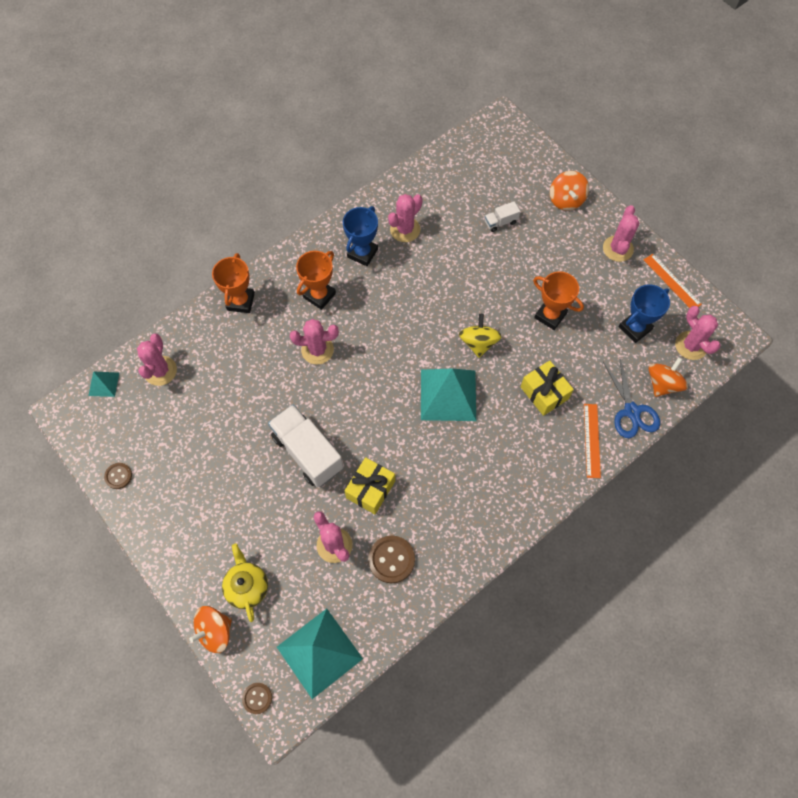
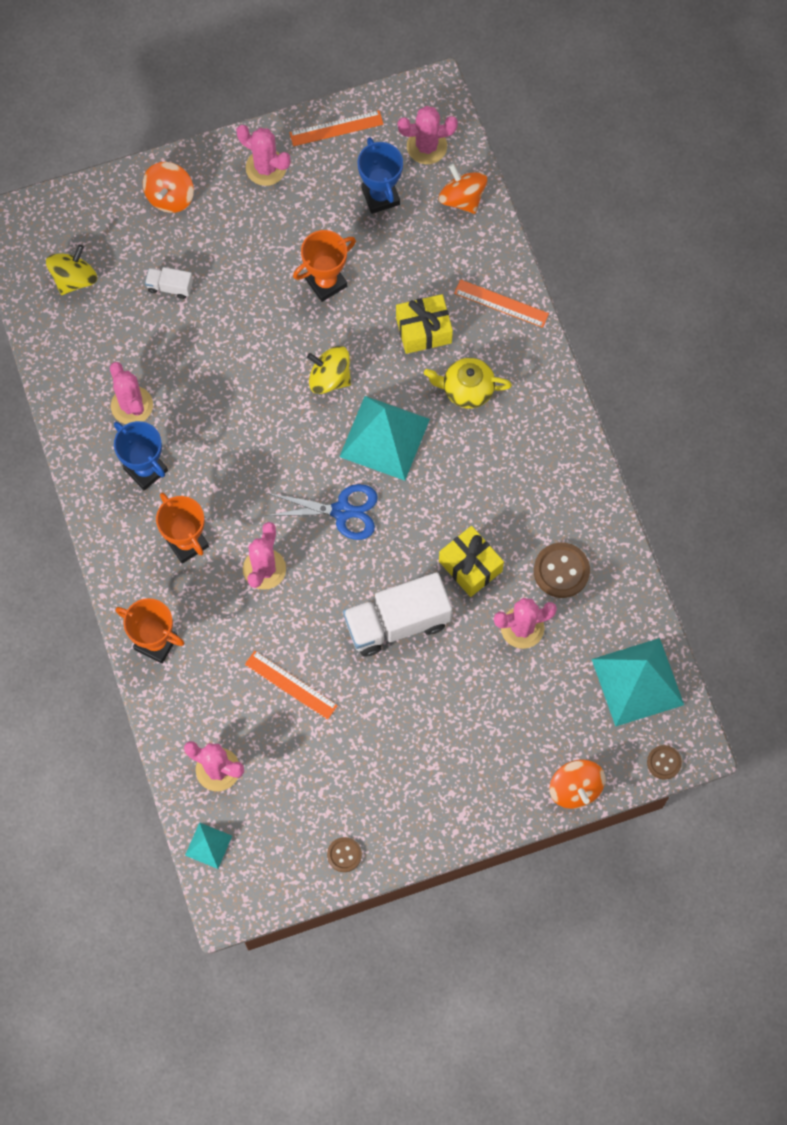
camera: 70 degrees left, 5 degrees up
yellow teapot [222,543,268,622] -> yellow teapot moved to [424,358,512,409]
white truck [485,201,520,232] -> white truck turned 105 degrees clockwise [145,267,193,299]
orange spinning top [550,171,589,211] -> orange spinning top turned 90 degrees clockwise [143,162,194,213]
blue scissors [603,359,660,438] -> blue scissors moved to [266,484,378,540]
none -> yellow spinning top [46,244,97,295]
none -> orange ruler [245,651,338,720]

